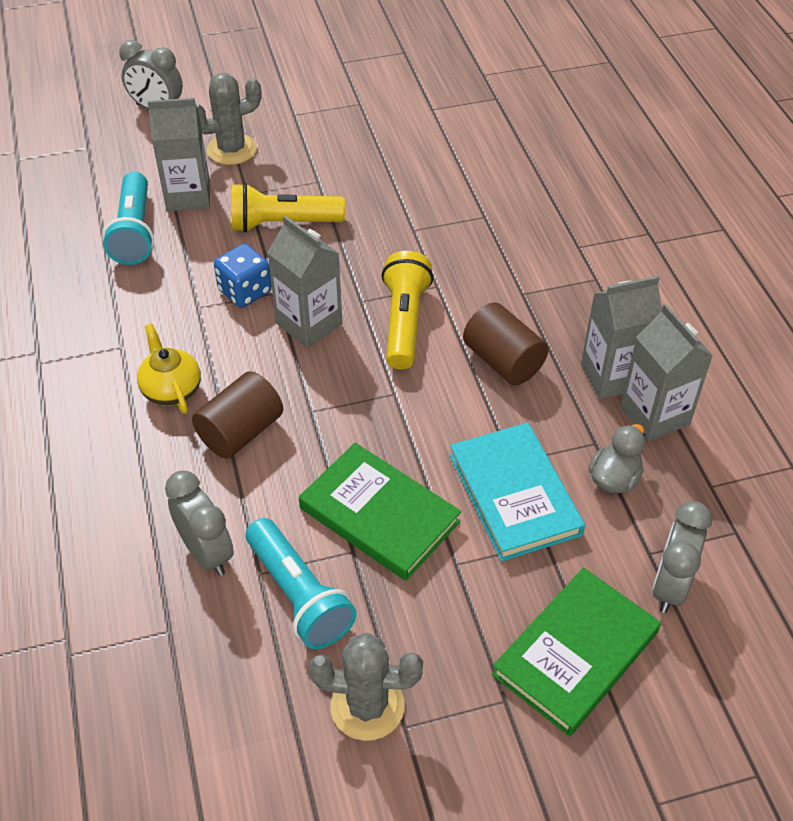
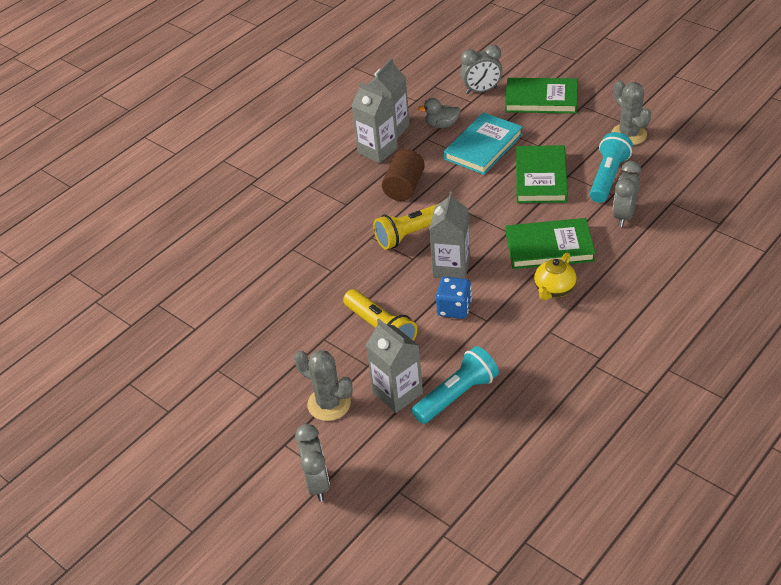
camera: 120 degrees left, 5 degrees down
brown cylinder [192,371,283,459] -> green book [506,218,596,269]

